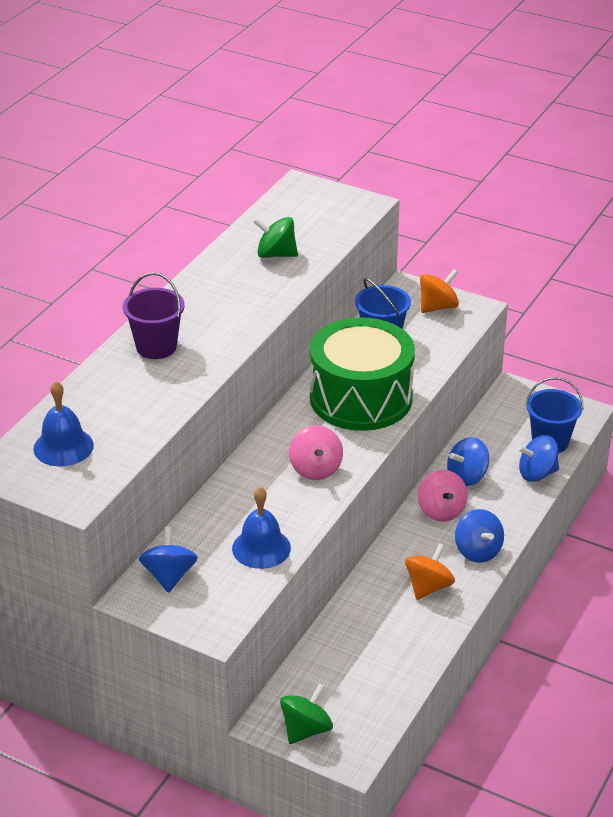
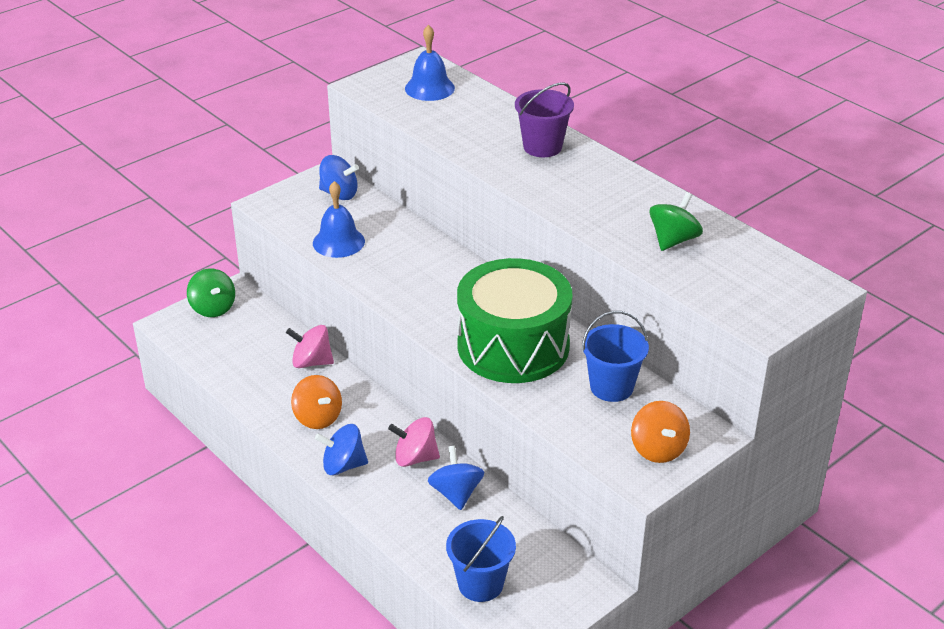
camera: 110 degrees right, 0 degrees up
pink spinning top [289,425,343,480] -> pink spinning top moved to [286,325,334,368]
blue spinning top [517,435,559,482] -> none

